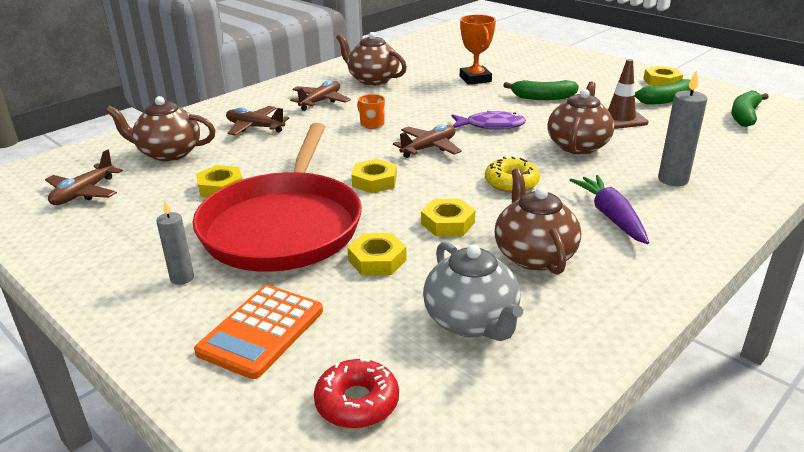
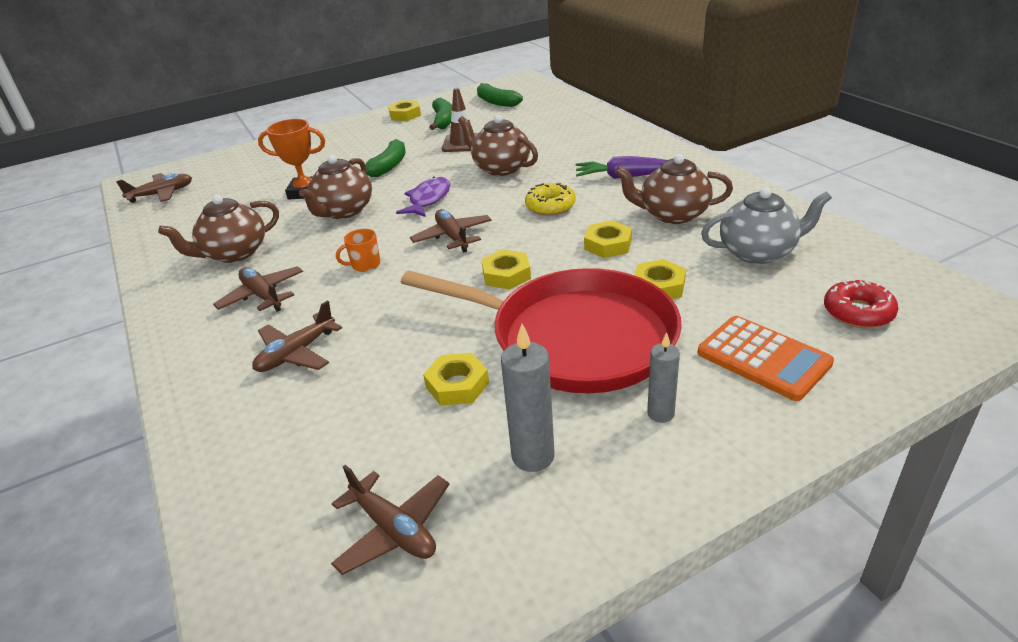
camera: 70 degrees left, 5 degrees up
brown teapot [106,96,216,162] -> brown teapot moved to [299,155,372,219]
grey candle [658,70,707,186] -> grey candle moved to [501,324,555,472]
none -> brown plane [116,173,192,203]

